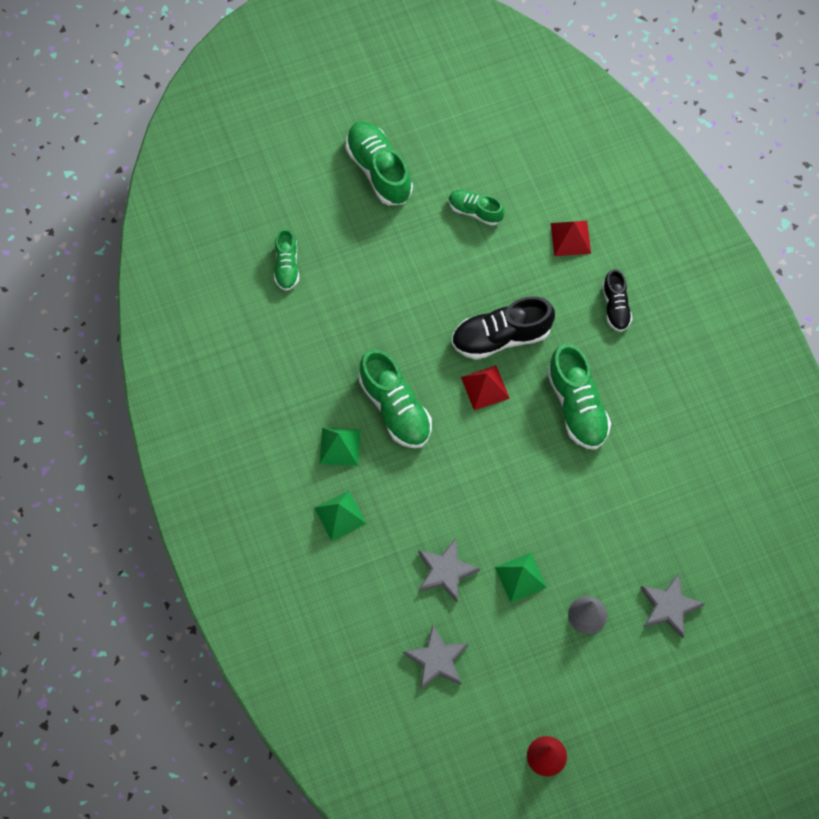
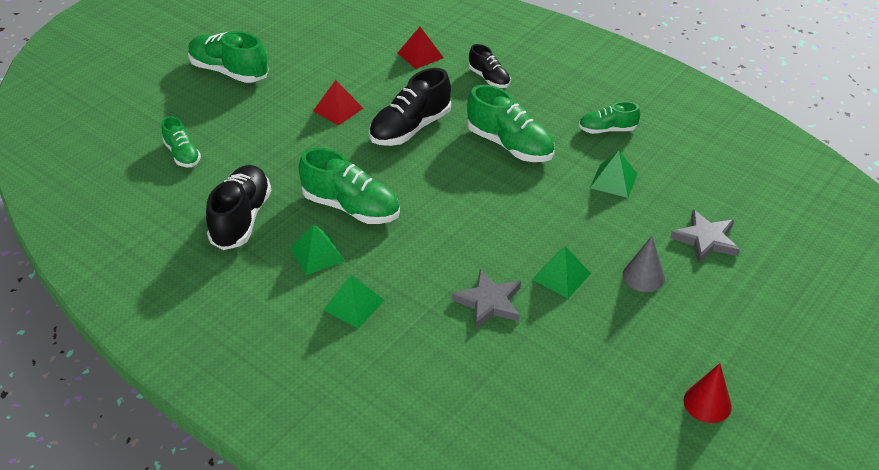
camera: 30 degrees left, 25 degrees down
grey star [403,625,468,689] -> none
green shoe [449,190,504,226] -> green shoe moved to [579,101,640,134]
red pyramid [461,365,510,410] -> red pyramid moved to [313,80,364,125]
none -> black shoe [206,165,272,250]
none -> green pyramid [590,151,638,198]

